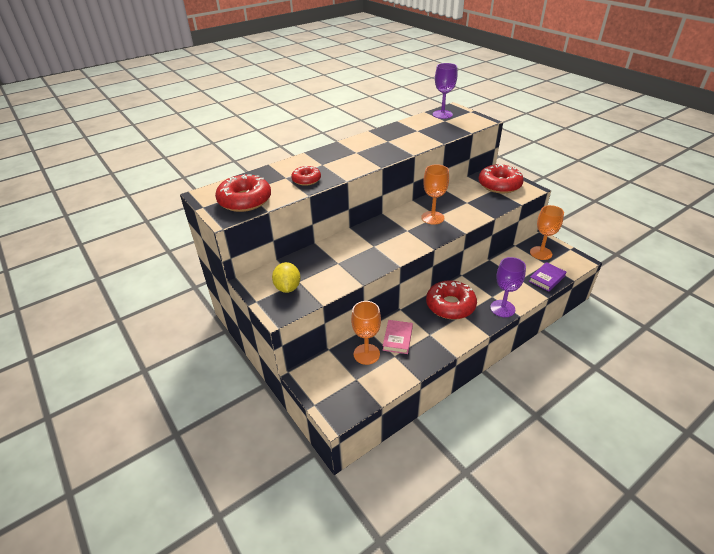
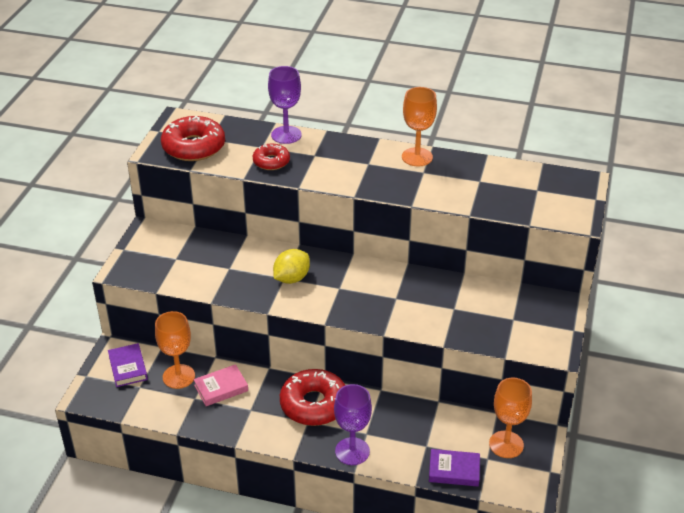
camera: 50 degrees right, 0 degrees up
yellow lemon [272,262,301,293] -> yellow lemon moved to [273,249,310,284]
orange goblet [421,164,449,225] -> orange goblet moved to [402,87,437,166]
purple goblet [433,63,457,119] -> purple goblet moved to [268,66,302,144]
red donut [478,164,524,194] -> none
none -> purple book [108,343,148,387]

